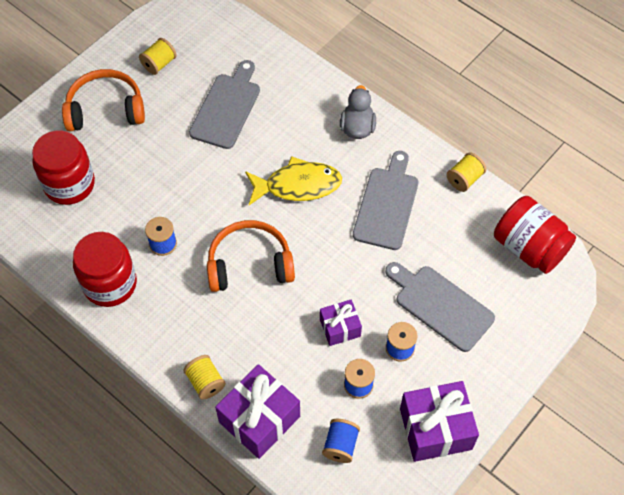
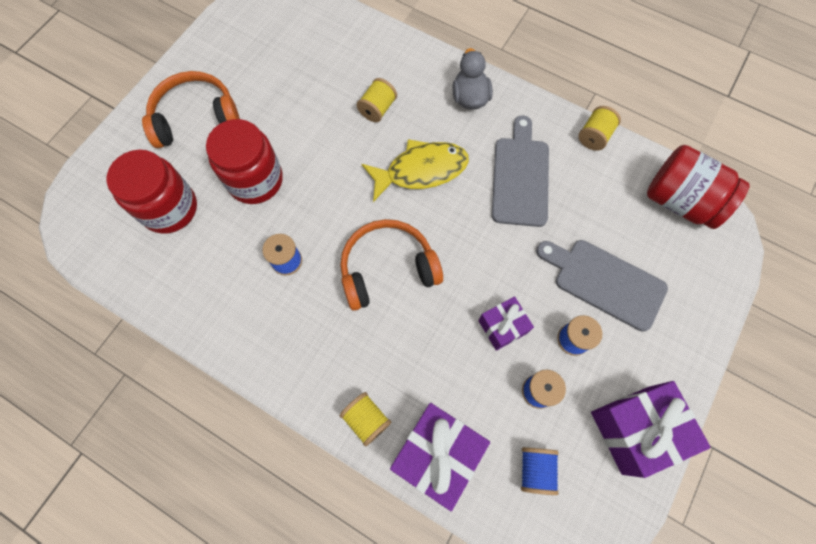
camera: 10 degrees left, 10 degrees up
red jar [73,232,137,307] -> red jar moved to [206,119,283,204]
yellow spool [139,38,177,75] -> yellow spool moved to [357,78,397,122]
grey cutting board [189,60,260,149] -> none

